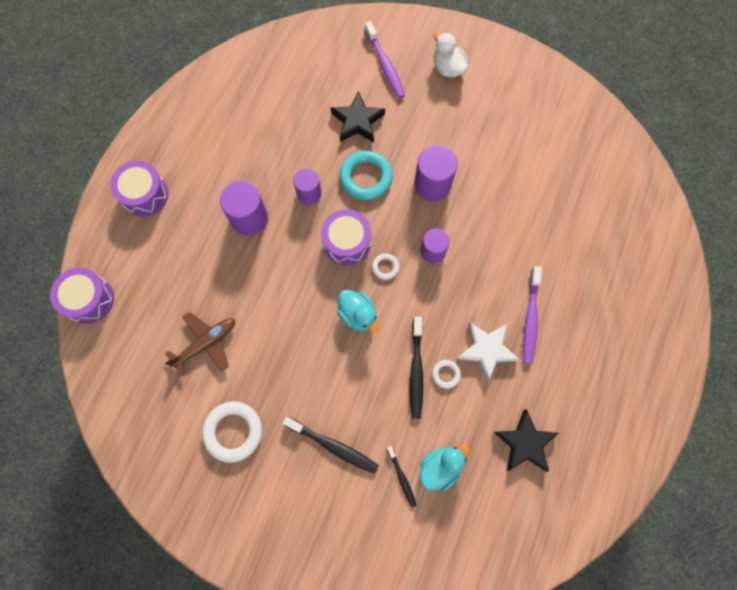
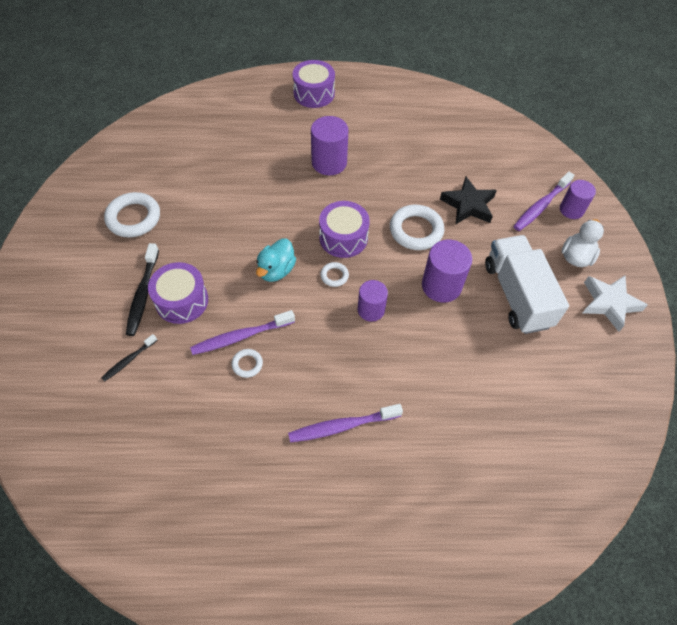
camera: 65 degrees right, 15 degrees down
purple drum [50,268,114,324] -> purple drum moved to [148,262,208,324]
brown plane [165,312,235,376] -> none
purple cylinder [293,168,321,205] -> purple cylinder moved to [560,180,596,219]
turquoise ring [340,151,393,200] -> white ring [390,205,445,250]
black toothbrush [410,316,424,419] -> purple toothbrush [190,310,295,355]
turquoise duck [420,444,470,491] -> none
white star [457,322,519,382] -> white star moved to [583,275,648,332]
black star [494,409,559,472] -> none
none -> white truck [485,235,569,334]

